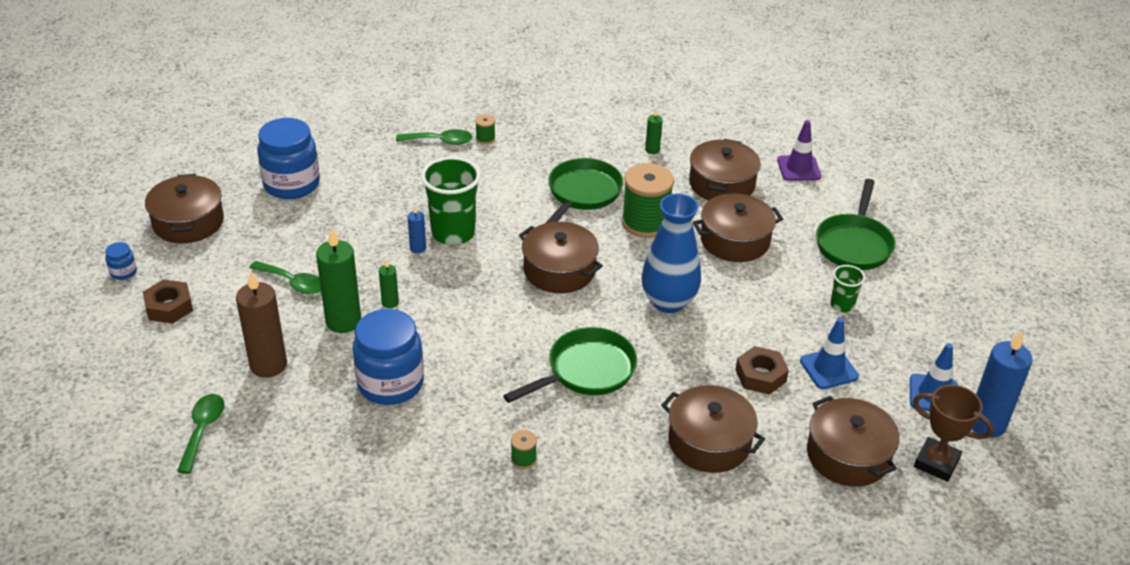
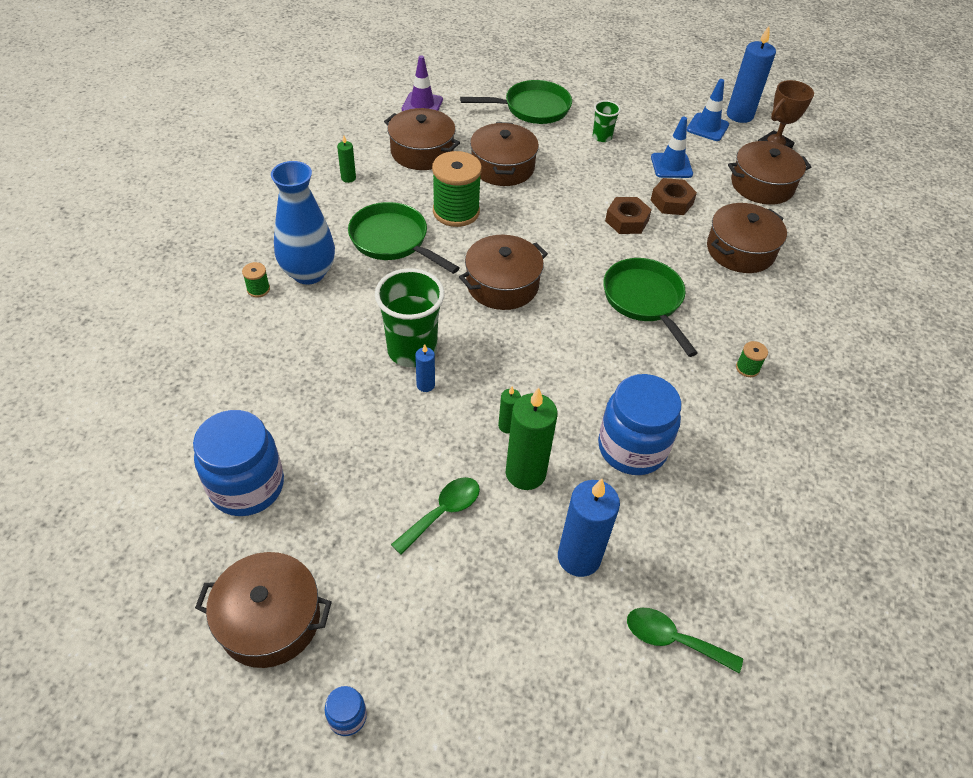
camera: 75 degrees left, 10 degrees up
brown nut [143,279,193,324] -> brown nut moved to [605,197,652,234]
brown candle [236,271,287,378] -> blue candle [558,479,620,577]
green spoon [396,129,473,145] -> none
blue vase [642,193,701,313] -> blue vase moved to [271,161,335,285]
green pan [816,179,896,270] -> green pan turned 45 degrees counterclockwise [460,80,572,124]

